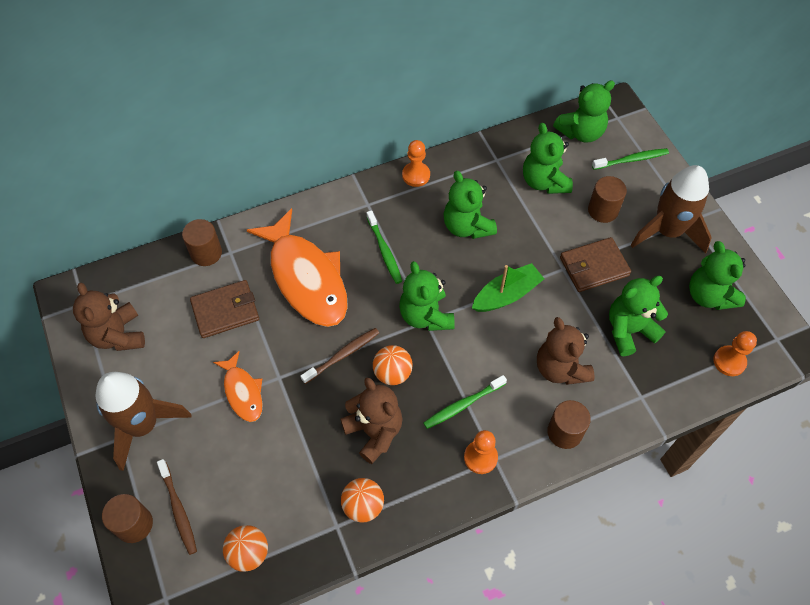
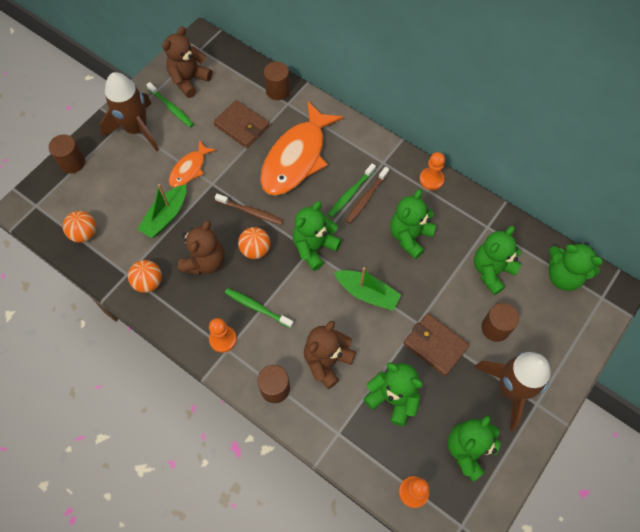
camera: 60 degrees right, 5 degrees up
brown toothbrush [157,459,197,555] -> brown toothbrush moved to [346,167,389,224]
green toothbrush [592,148,669,170] -> green toothbrush moved to [146,82,194,128]
none -> green boat [137,184,186,238]

